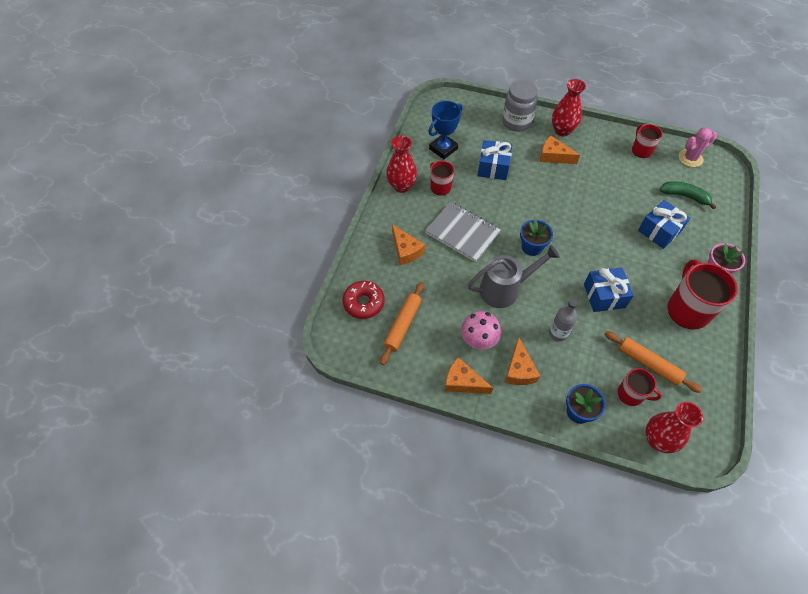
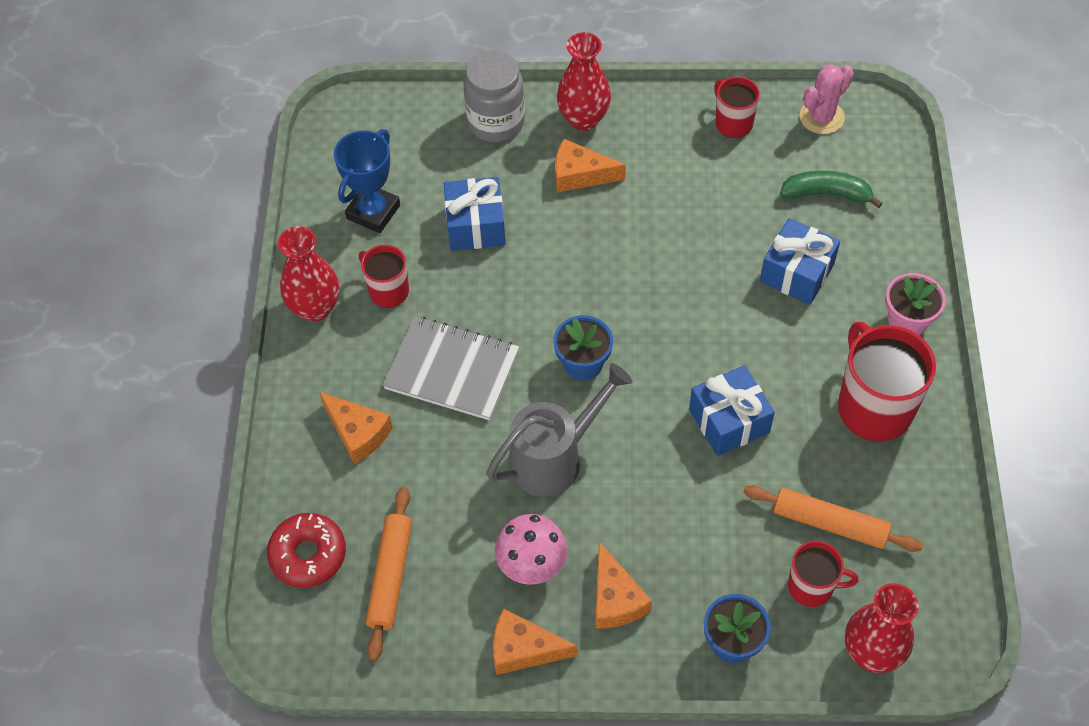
camera: 15 degrees left, 0 degrees up
grey bottle [549,299,578,341] -> none

